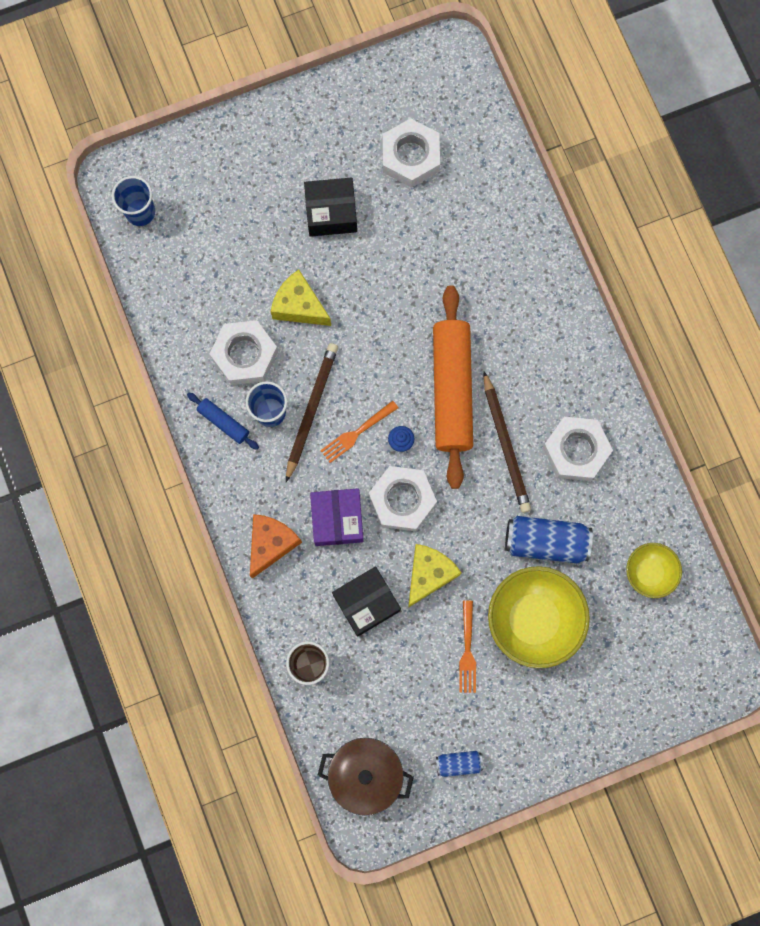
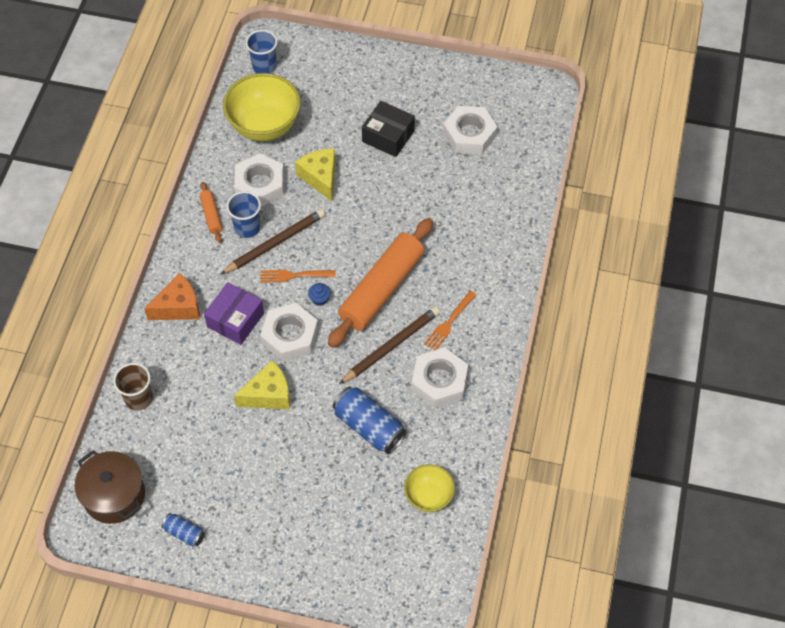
camera: 35 degrees right, 20 degrees down
blue rolling pin [187,393,259,450] -> orange rolling pin [199,182,223,243]
black box [332,567,401,637] -> none
orange fork [459,601,476,693] -> orange fork moved to [424,291,476,350]
brown pencil [484,371,531,513] -> brown pencil turned 150 degrees counterclockwise [339,306,440,384]
yellow bowl [488,566,590,668] -> yellow bowl moved to [223,73,300,141]

